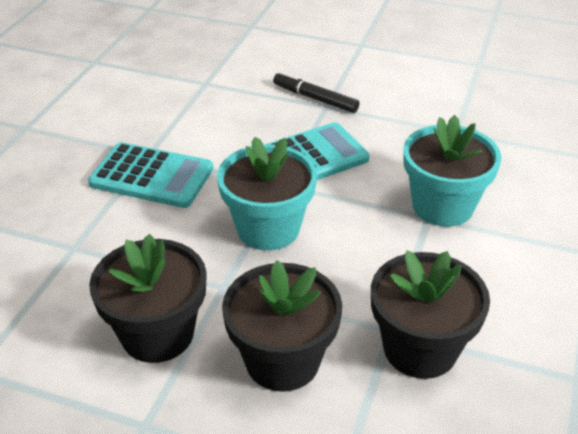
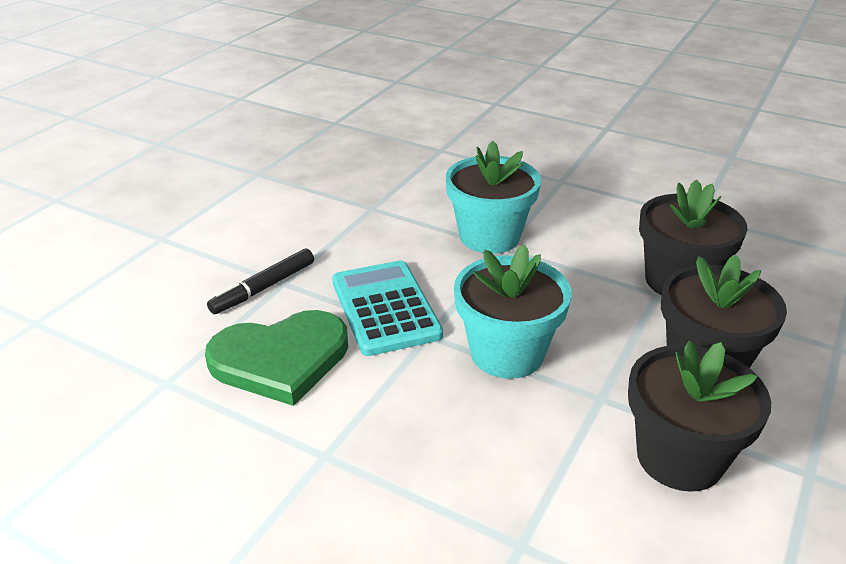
camera: 80 degrees left, 5 degrees down
turquoise calculator [88,142,213,208] -> none
none -> green heart [205,310,348,406]

